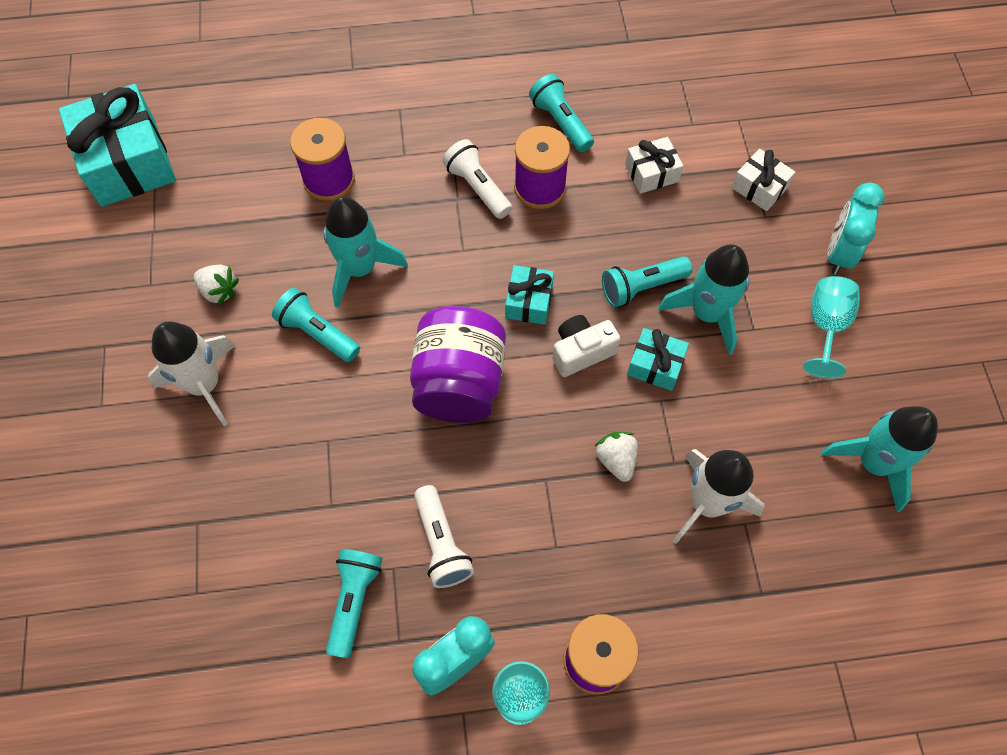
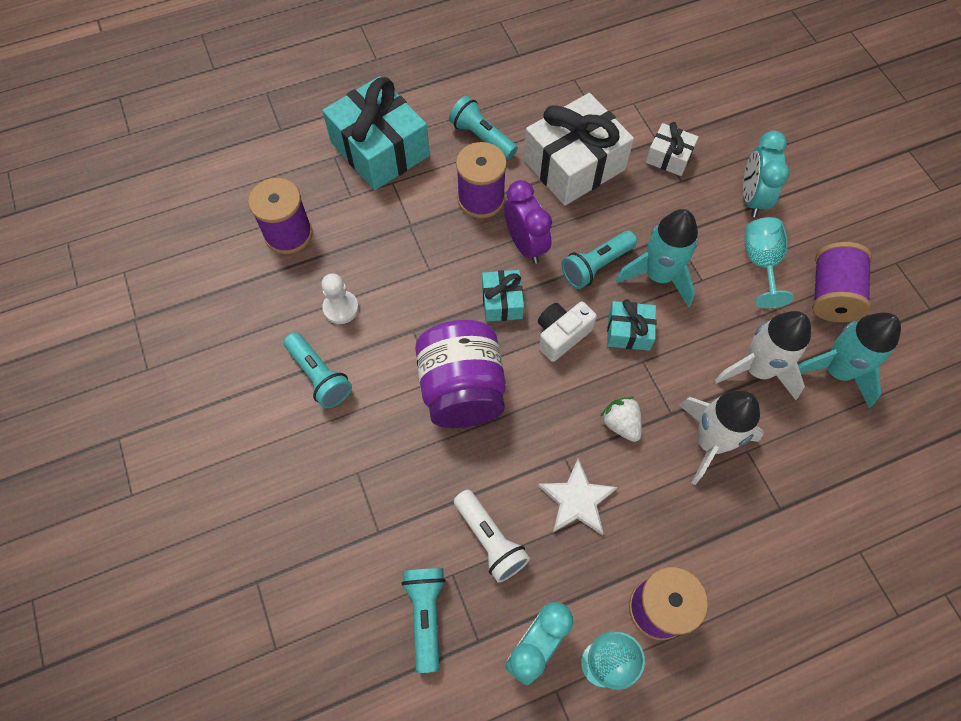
camera: 15 degrees left, 0 degrees up
turquoise gift [59,84,176,207] -> turquoise gift moved to [322,76,430,190]
white rocket [148,321,235,426] -> white rocket moved to [715,311,811,400]
white strawberry [194,264,239,305] -> none
turquoise flashlight [272,288,360,362] -> turquoise flashlight turned 150 degrees counterclockwise [284,332,352,408]
turquoise rocket [323,196,408,308] -> white pawn [321,273,359,324]
white flashlight [442,139,512,219] -> none
white gift [625,137,683,194] -> white gift [524,93,634,206], size x2.02
none -> purple clock [504,180,552,264]
none -> white star [538,459,618,535]
none -> purple spool [812,242,872,322]

